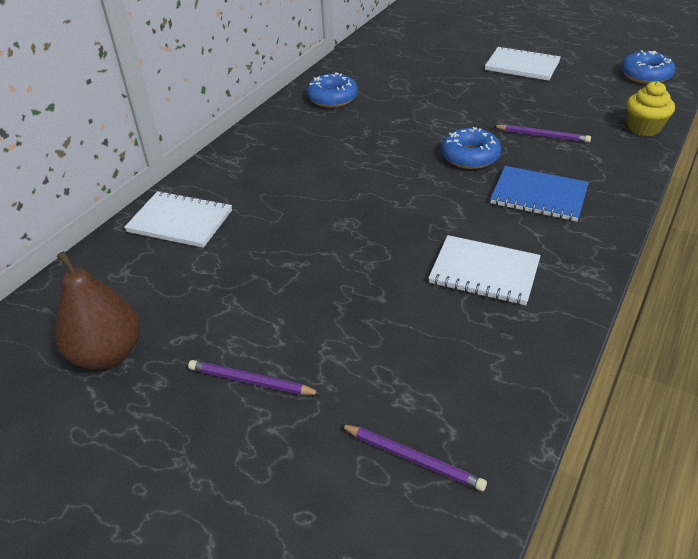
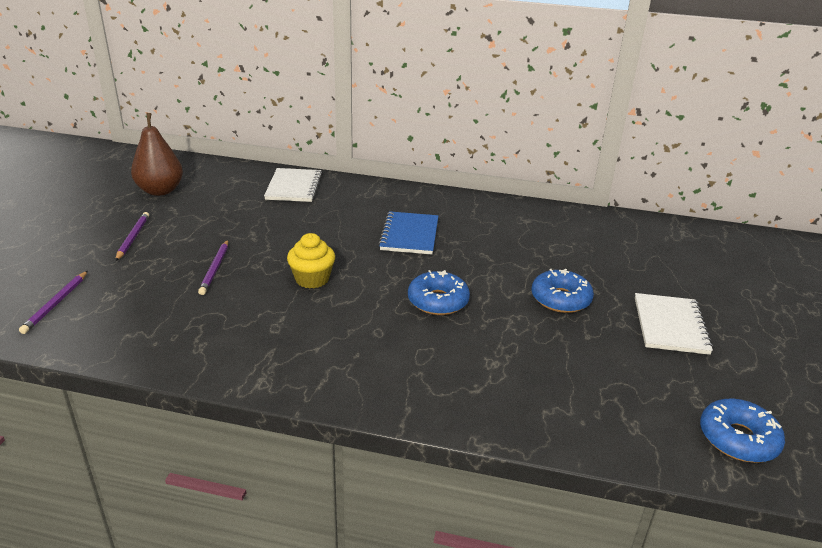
camera: 70 degrees right, 10 degrees down
blue donut [307,72,358,108] -> blue donut moved to [532,269,594,313]
white notebook [428,235,541,306] -> none
blue notebook [490,166,589,221] -> blue notebook moved to [378,211,438,254]
purple pencil [493,124,591,143] -> purple pencil moved to [198,240,228,295]
yellow cupcake [627,81,675,136] -> yellow cupcake moved to [287,233,335,289]

